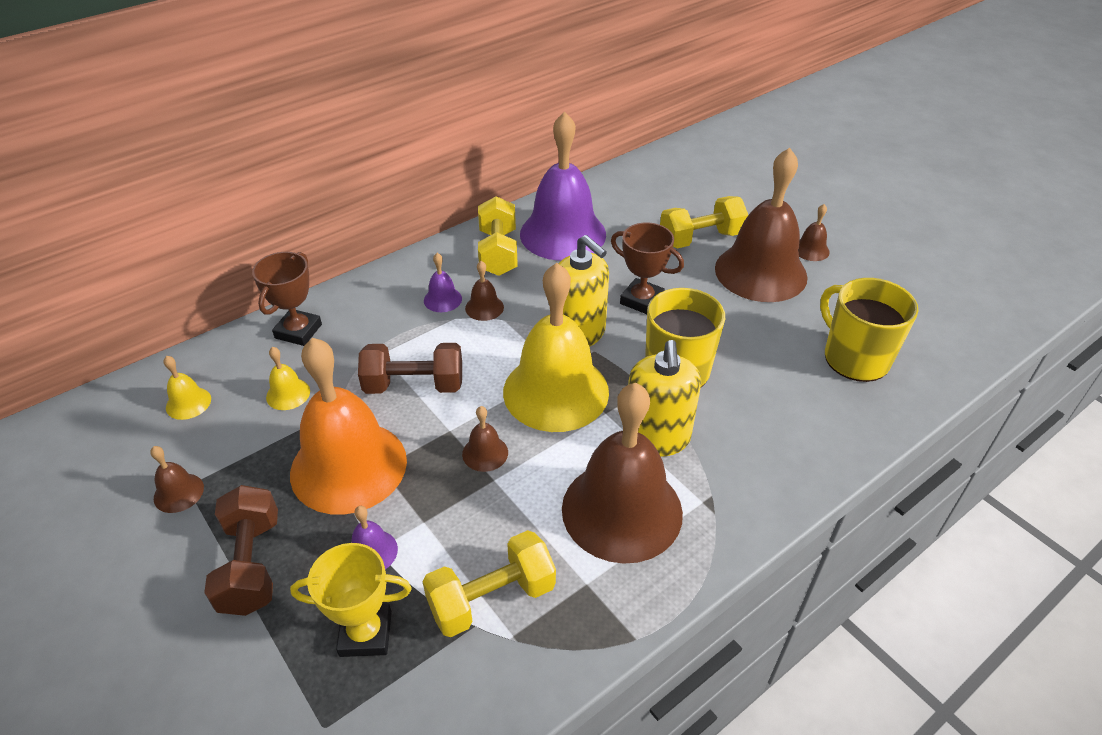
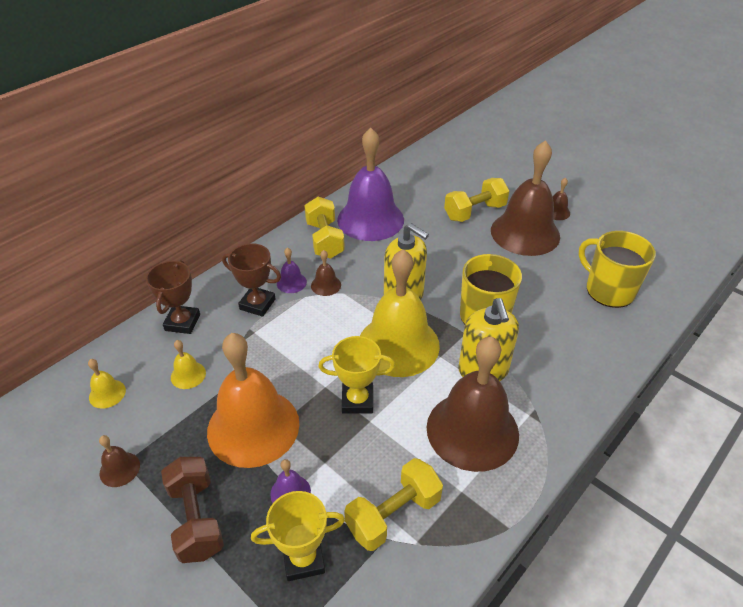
camera: 10 degrees left, 0 degrees up
brown dumbbell [358,343,462,394] -> none
brown bell [462,406,508,472] -> yellow trophy [318,336,395,414]
brown trophy [611,223,684,314] -> brown trophy moved to [222,243,281,317]

